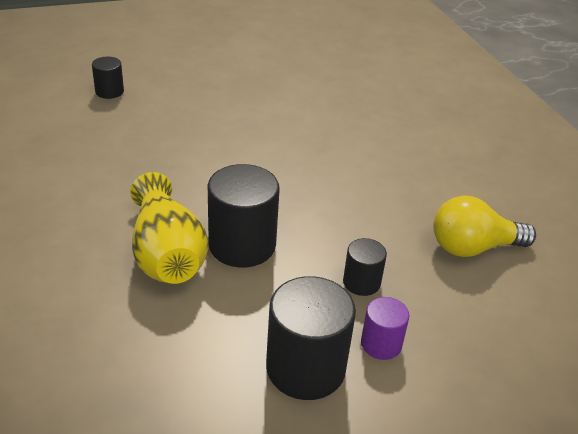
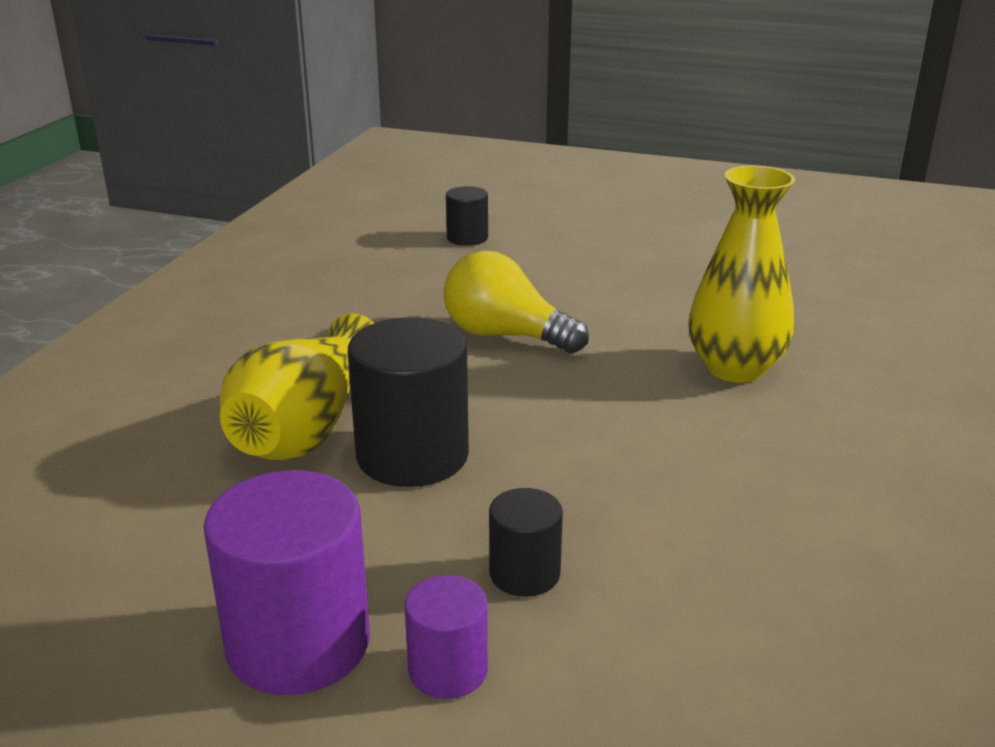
camera: 40 degrees right, 10 degrees down
black cylinder [266,276,356,400] -> purple cylinder [204,470,370,695]
yellow light bulb [433,195,536,257] -> yellow light bulb moved to [444,251,589,353]
none -> yellow vase [688,166,795,382]

